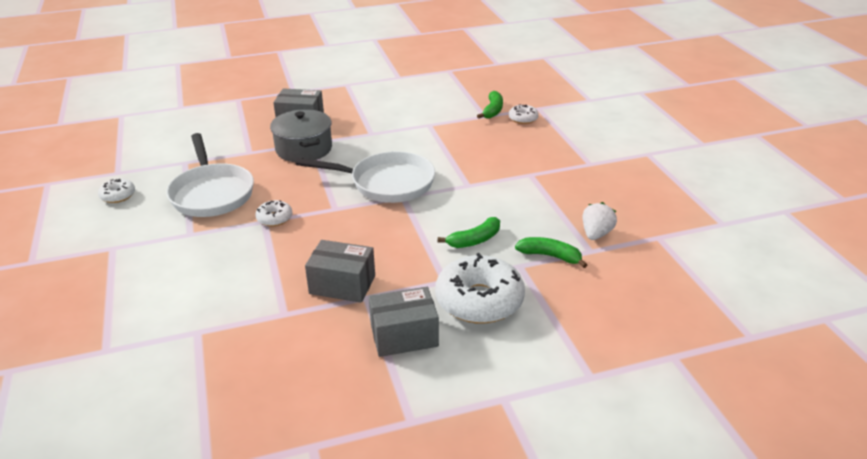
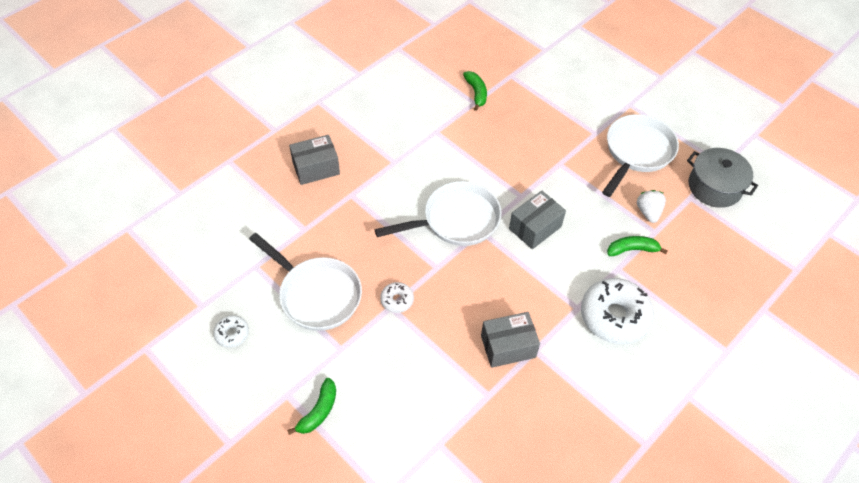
camera: 30 degrees left, 20 degrees up
grey pot [270,109,332,162] -> grey pot moved to [687,148,758,208]
grey box [369,287,439,357] -> grey box moved to [509,191,566,249]
green banana [438,217,500,248] -> green banana moved to [287,378,336,435]
white donut [509,104,539,124] -> none
none -> white pan [602,114,679,197]

